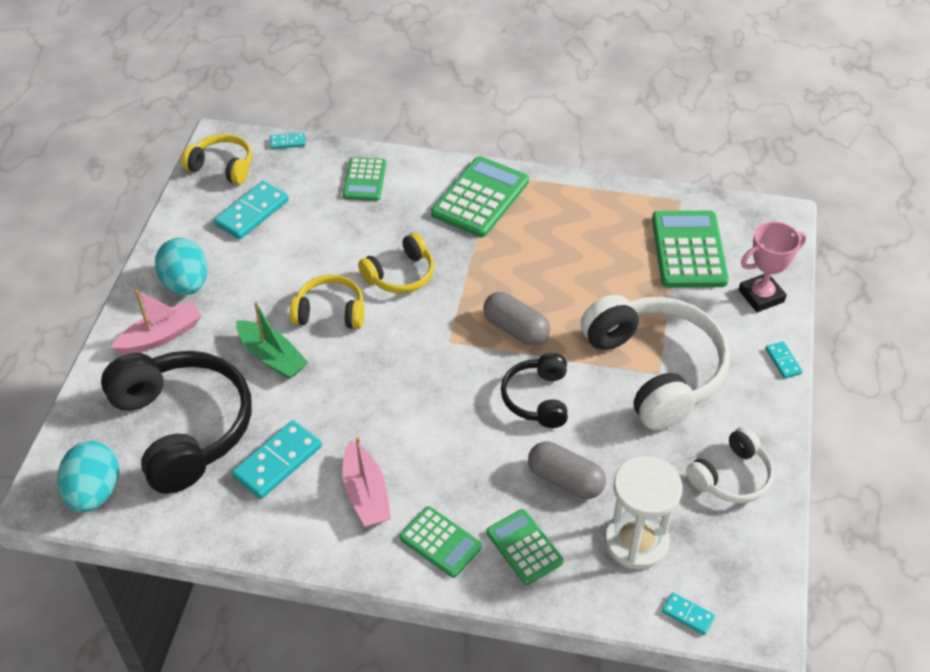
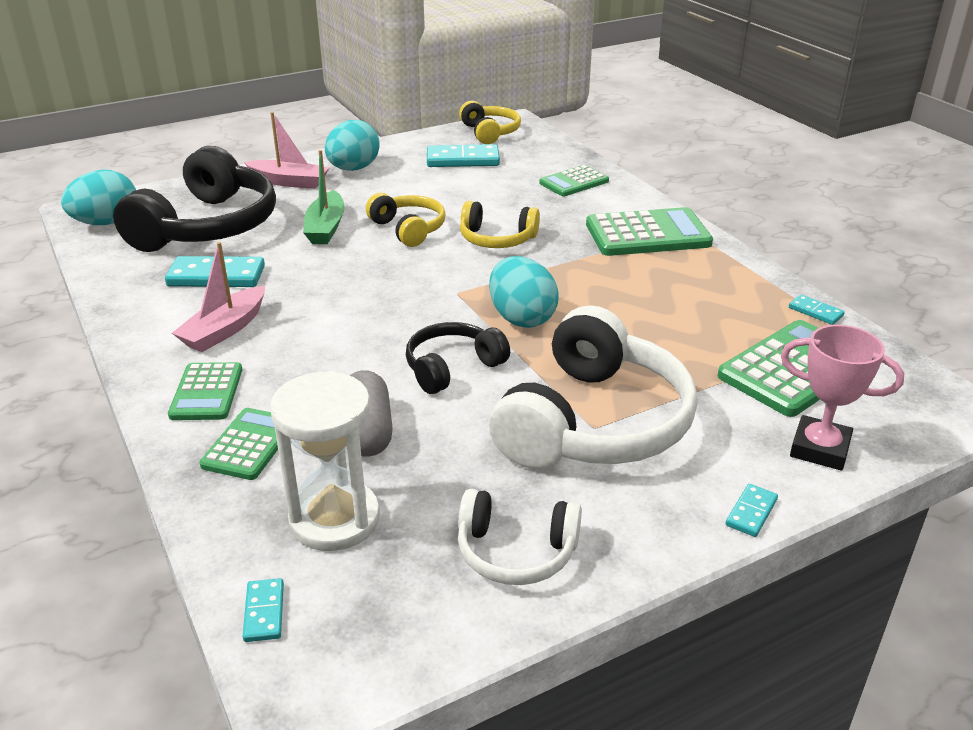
camera: 50 degrees right, 15 degrees down
turquoise domino [270,132,306,149] -> turquoise domino moved to [789,295,845,325]
grey capsule [483,292,550,346] -> turquoise egg [489,256,558,328]

